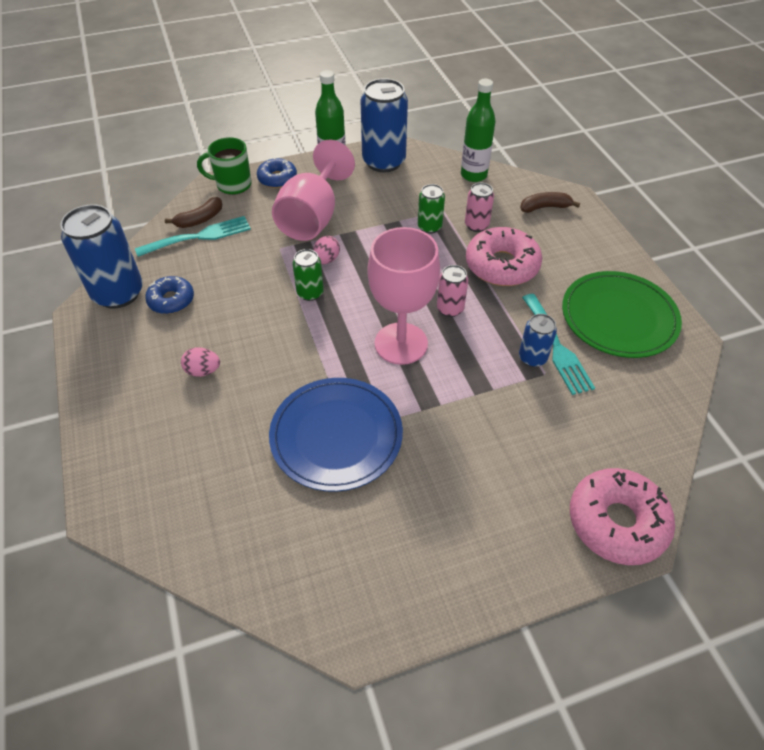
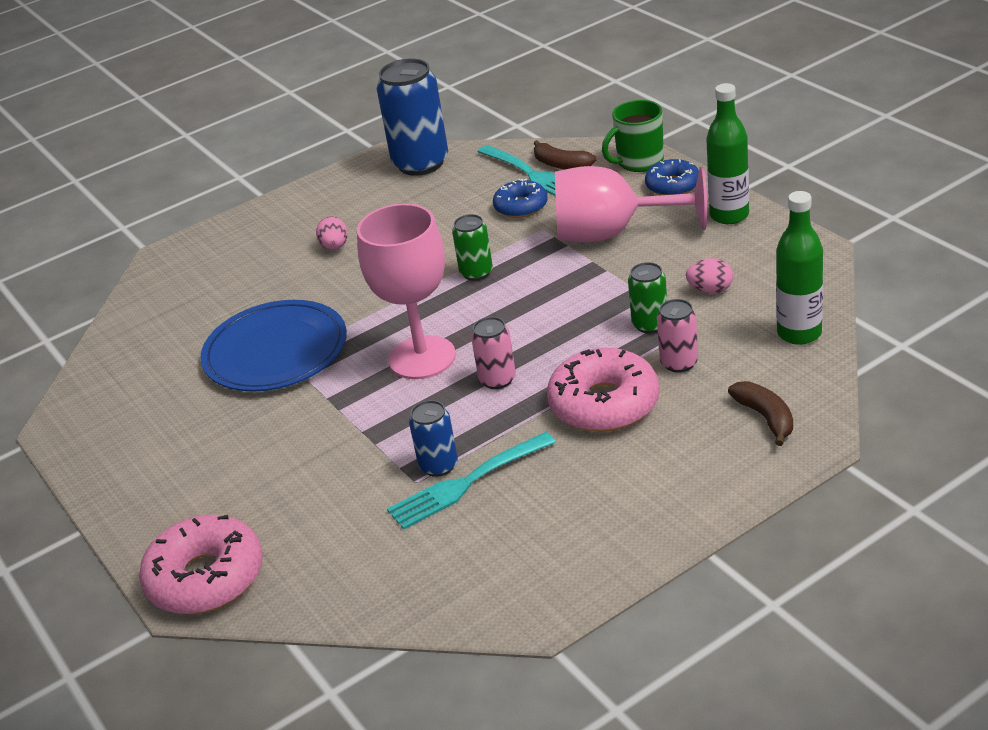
camera: 80 degrees right, 15 degrees down
blue donut [145,276,194,314] -> blue donut moved to [493,179,548,218]
green mug [197,137,252,195] -> green mug turned 105 degrees counterclockwise [602,100,664,172]
pink egg [313,236,340,264] -> pink egg moved to [686,258,733,293]
blue can [361,78,408,172] -> none
green plate [562,271,682,358] -> none

